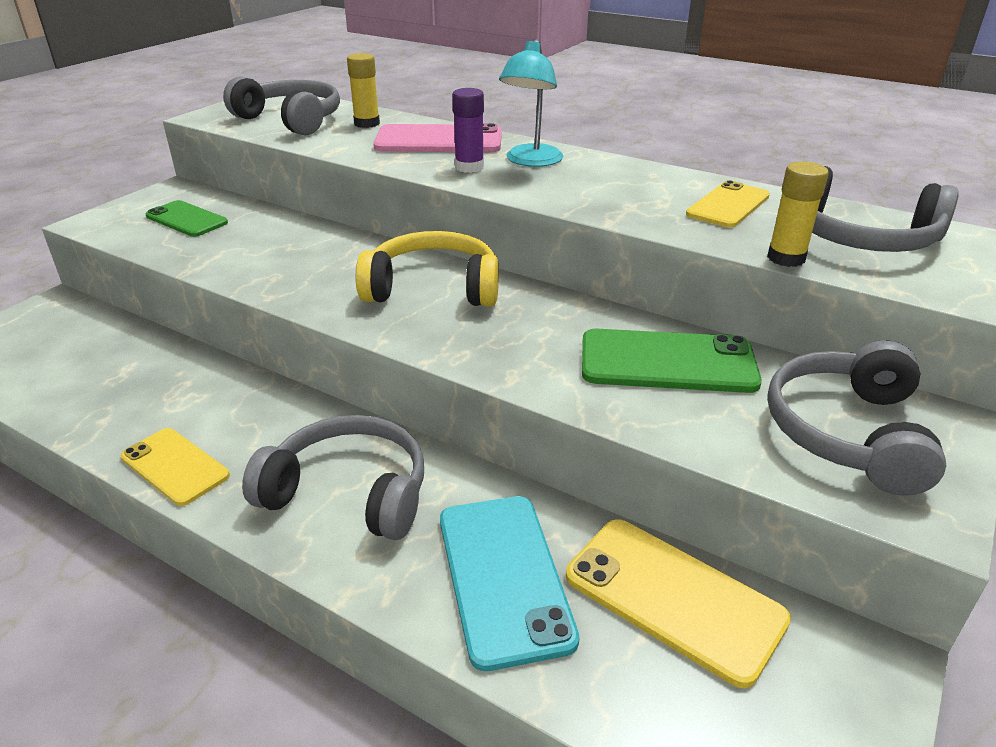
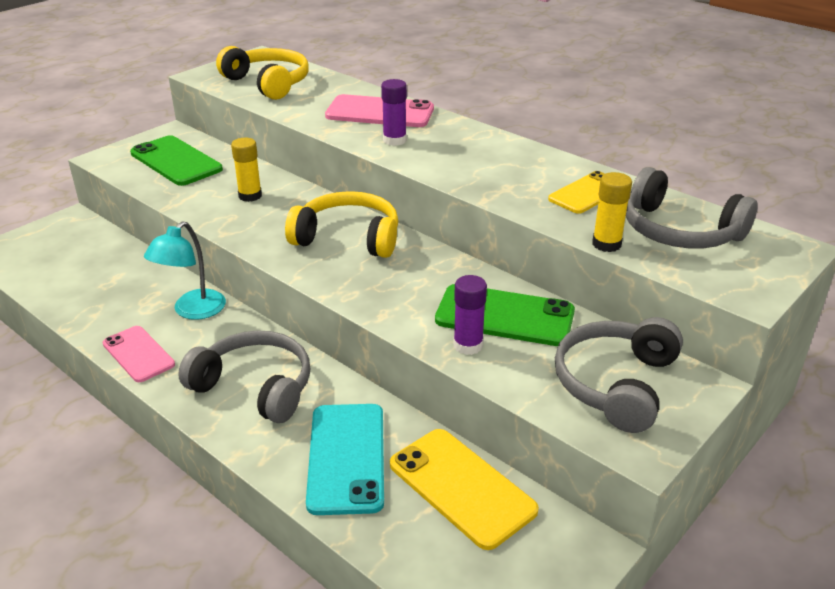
camera: 10 degrees right, 0 degrees up
yellow phone [121,428,230,506] -> pink phone [102,326,175,382]
green phone [145,200,228,237] -> green phone [130,135,223,186], size x1.51
grey headphones [223,76,340,135] -> yellow headphones [216,46,309,100]
yellow glue stick [347,53,380,128] -> yellow glue stick moved to [231,138,262,202]
turquoise lamp [499,39,563,167] -> turquoise lamp moved to [144,222,226,320]
none -> purple glue stick [453,275,487,355]

